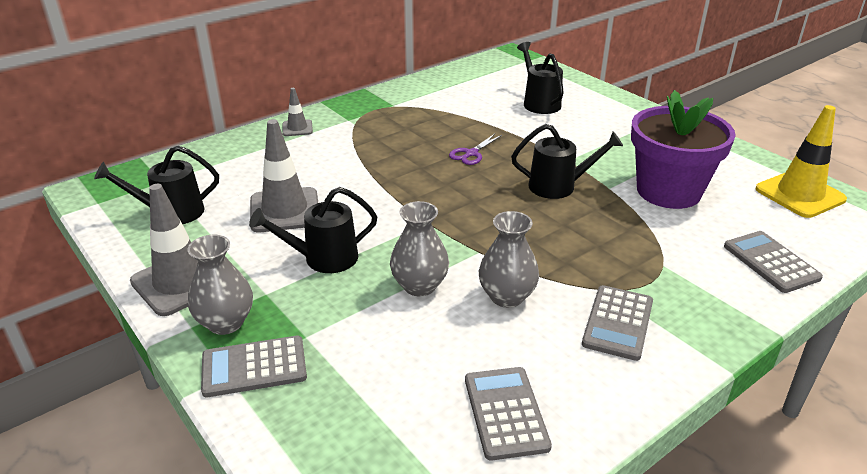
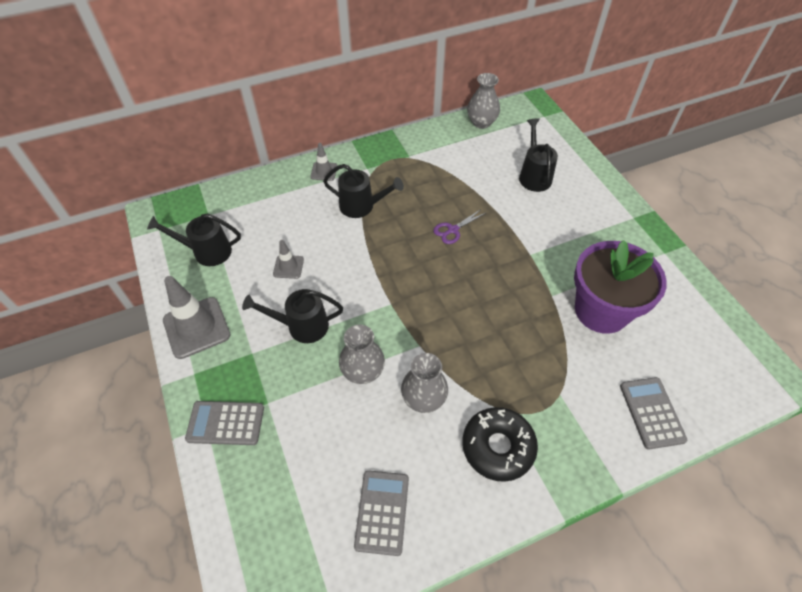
camera: 15 degrees right, 20 degrees up
grey vase [188,235,253,335] -> grey vase moved to [467,73,500,129]
grey traffic cone [250,119,318,232] -> grey traffic cone [273,240,304,279], size x0.52
black watering can [511,124,623,199] -> black watering can moved to [323,164,404,218]
grey calculator [582,285,653,361] -> black donut [462,407,538,482]
yellow traffic cone [756,105,847,218] -> none

